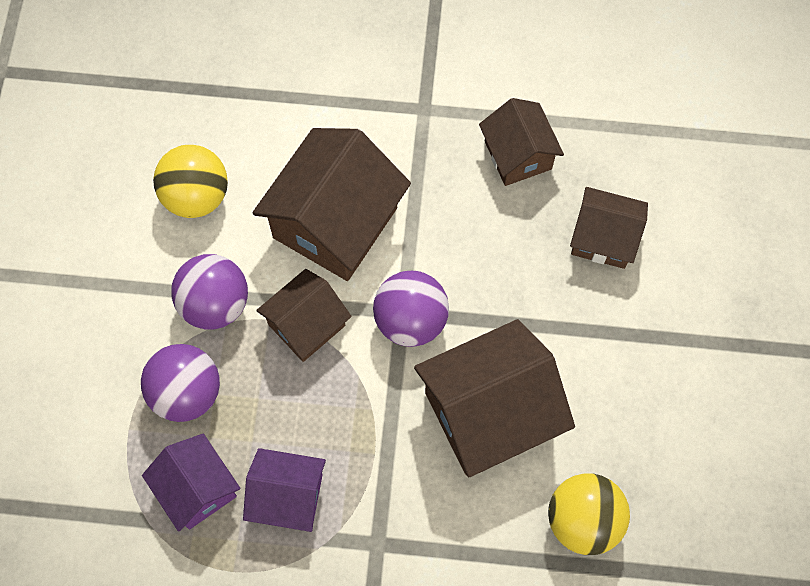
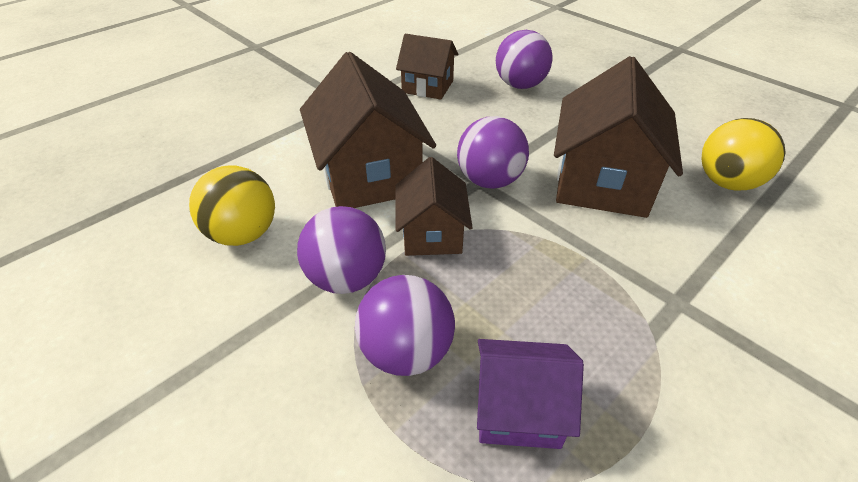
camera: 50 degrees left, 25 degrees down
purple house [243,448,326,532] -> none
brown house [570,187,648,269] -> purple ball [496,30,553,89]

